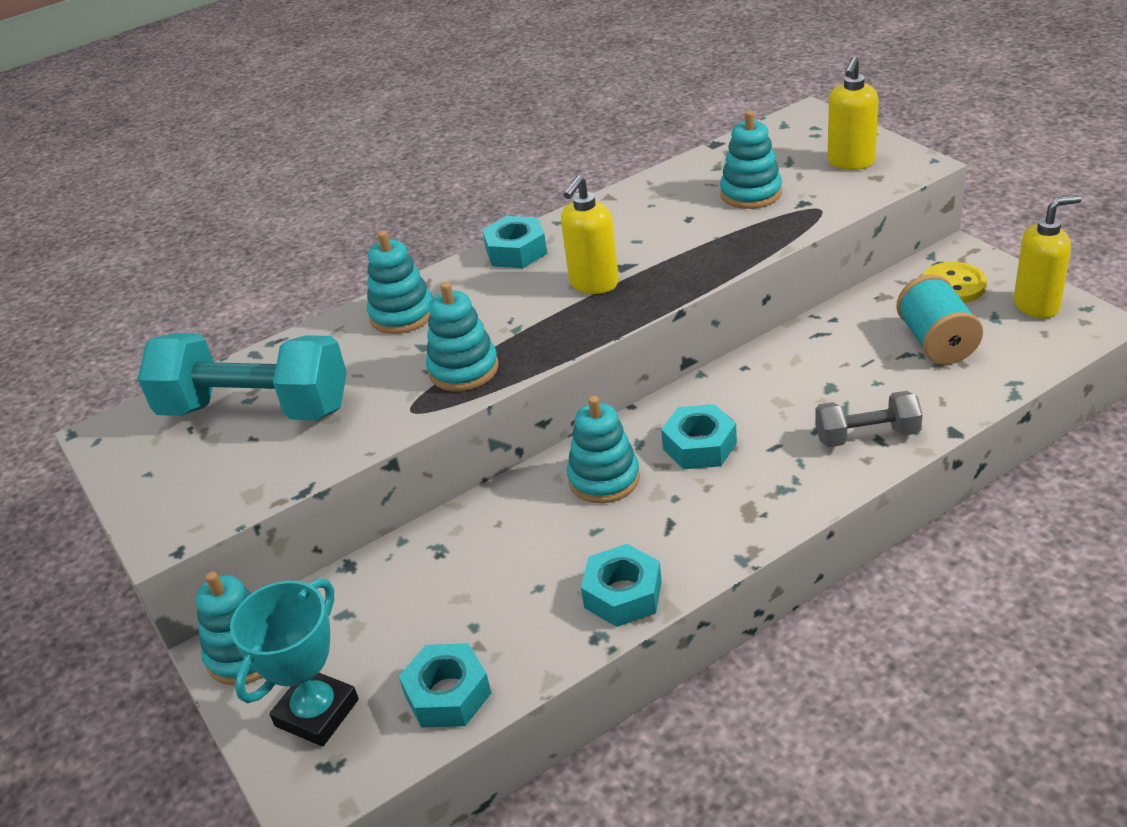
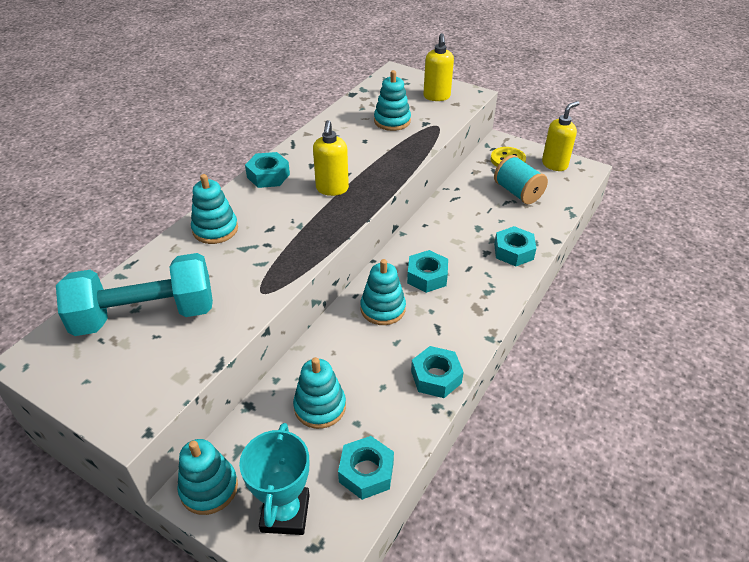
camera: 30 degrees left, 5 degrees up
turquoise stacking toy [426,282,499,391] -> turquoise stacking toy moved to [293,357,346,429]
grey dumbbell [815,391,923,447] -> turquoise nut [494,226,536,266]

